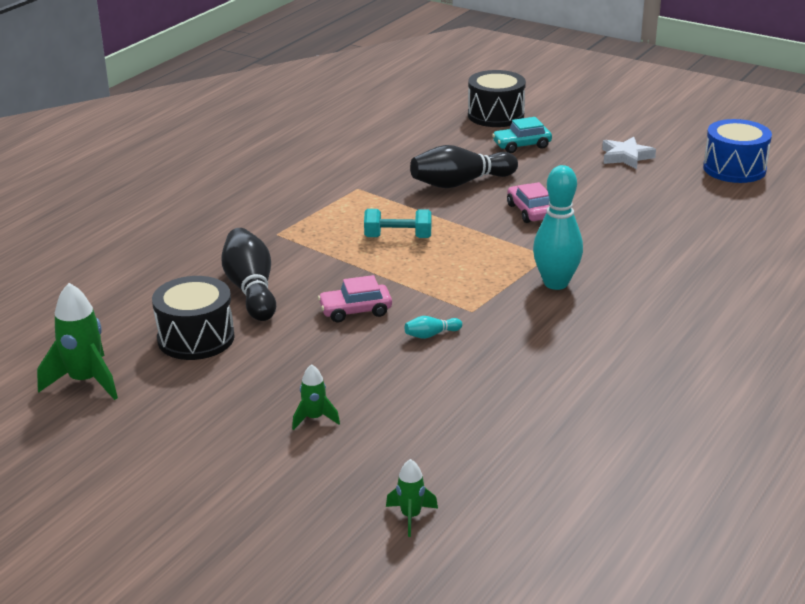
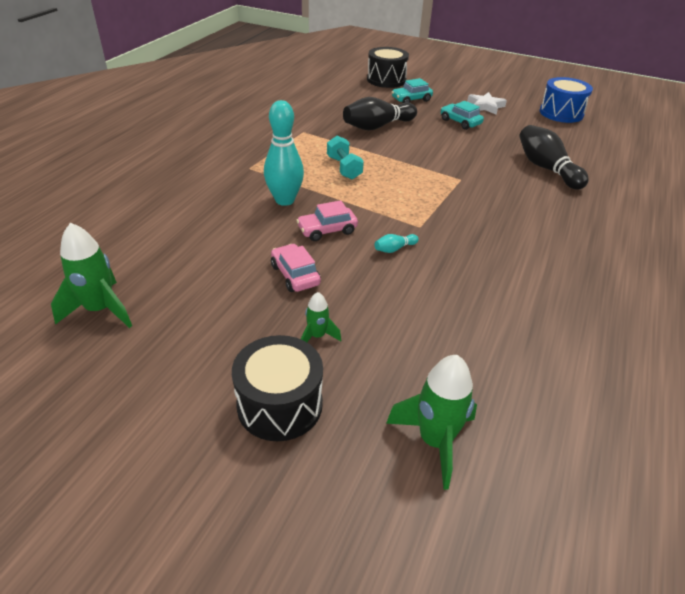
camera: 10 degrees left, 10 degrees up
black drum [152,276,235,360] -> black drum moved to [232,335,323,441]
black bowling pin [222,228,276,321] -> black bowling pin moved to [519,125,589,190]
turquoise dumbbell [364,209,432,238] -> turquoise dumbbell turned 75 degrees clockwise [327,135,364,180]
green rocket [386,459,438,537] -> green rocket [386,355,477,490], size x1.82
pink car [507,182,550,223] -> pink car moved to [271,244,321,292]
turquoise bowling pin [533,165,583,290] -> turquoise bowling pin moved to [264,100,304,206]
none -> turquoise car [441,101,484,130]

